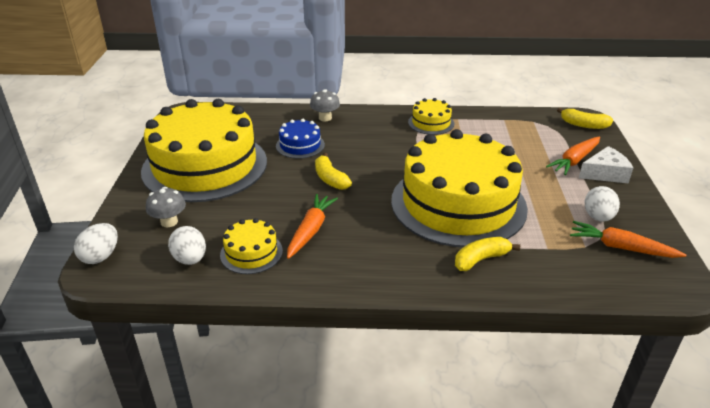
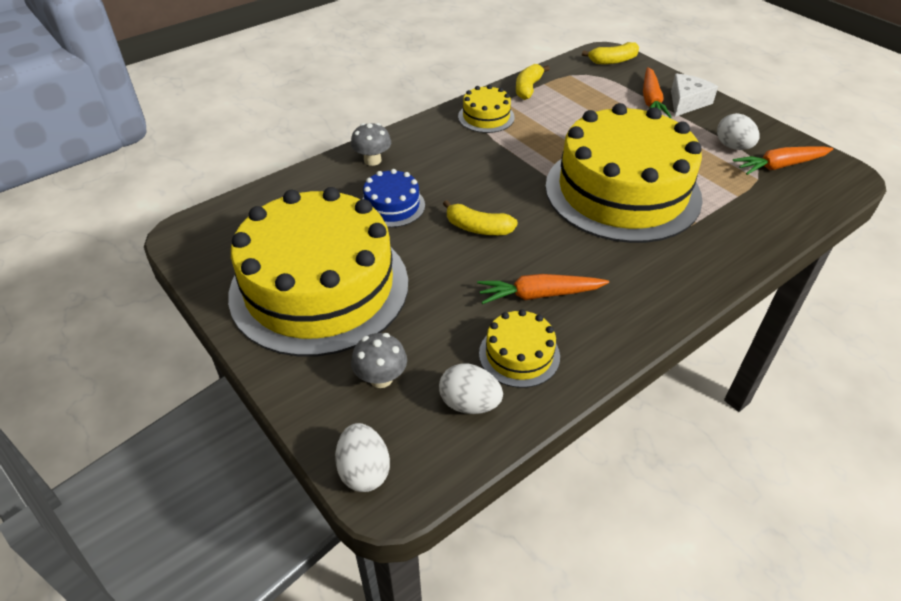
camera: 40 degrees left, 10 degrees up
orange carrot [287,194,338,259] -> orange carrot turned 75 degrees counterclockwise [477,274,609,304]
yellow banana [455,237,520,271] -> yellow banana moved to [516,64,550,100]

